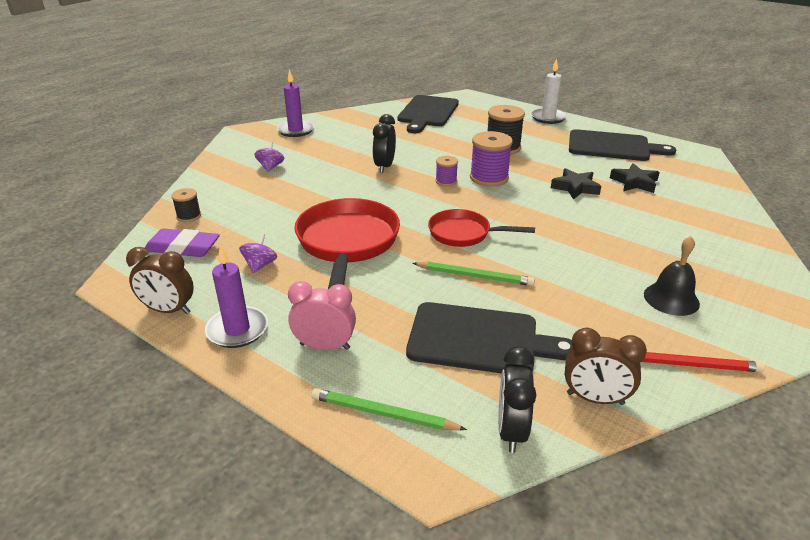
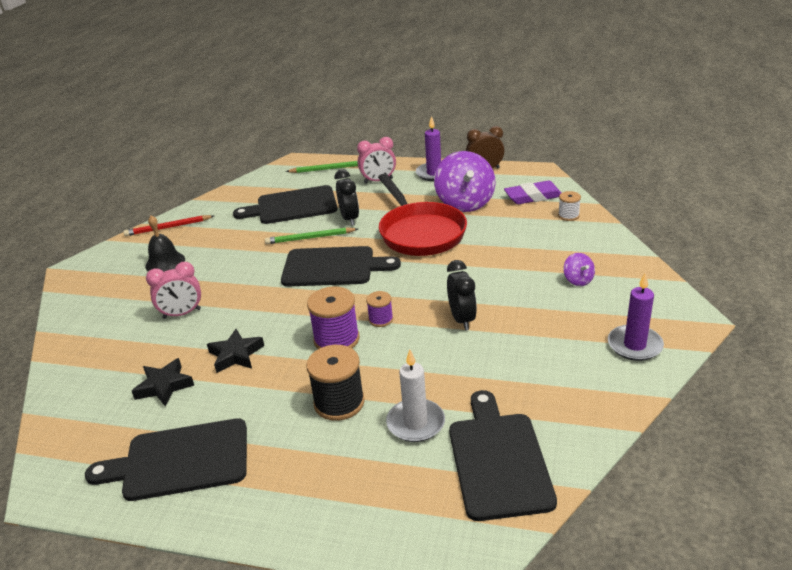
camera: 160 degrees right, 0 degrees up
black spool [171,188,201,222] -> white spool [558,191,581,221]
purple spinning top [239,233,277,273] -> purple spinning top [434,151,496,212], size x2.17
red pan [428,209,535,247] -> black cutting board [281,246,401,287]
black clock [498,347,536,453] -> black clock moved to [335,169,359,226]
white candle [531,59,567,124] -> white candle moved to [386,350,445,442]
brown clock [565,328,647,405] -> none
none -> pink clock [146,262,201,319]

